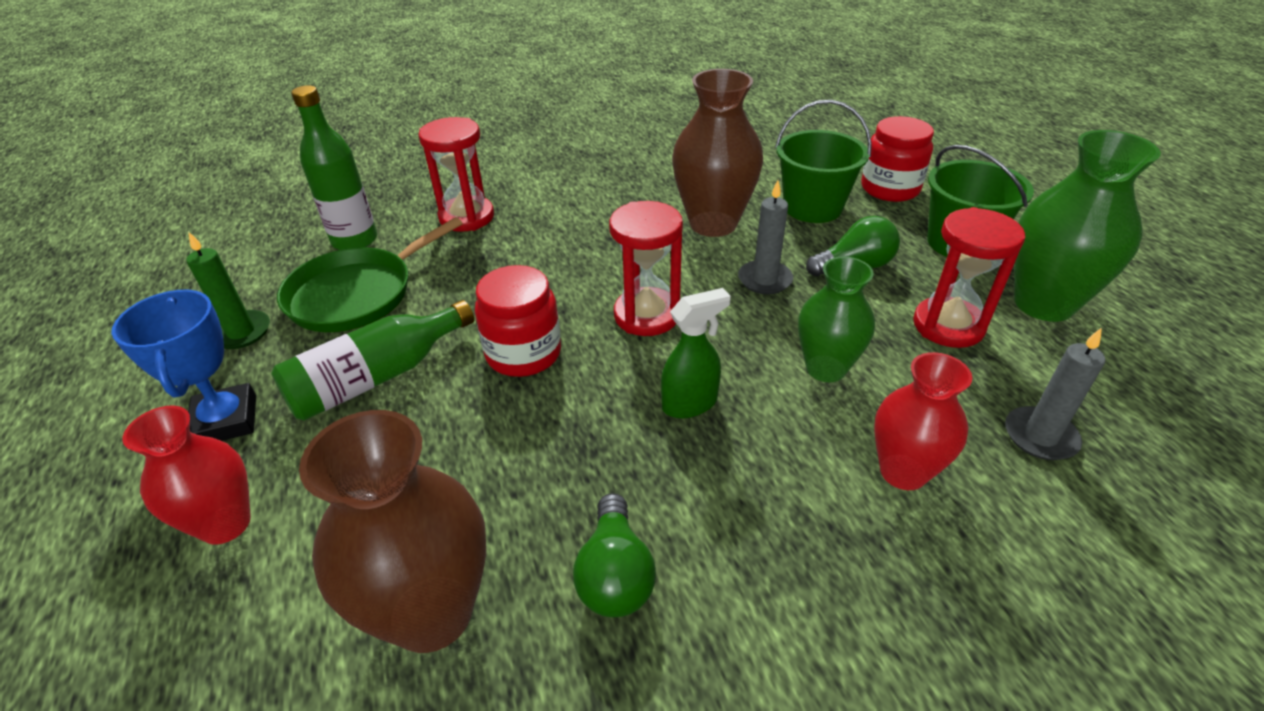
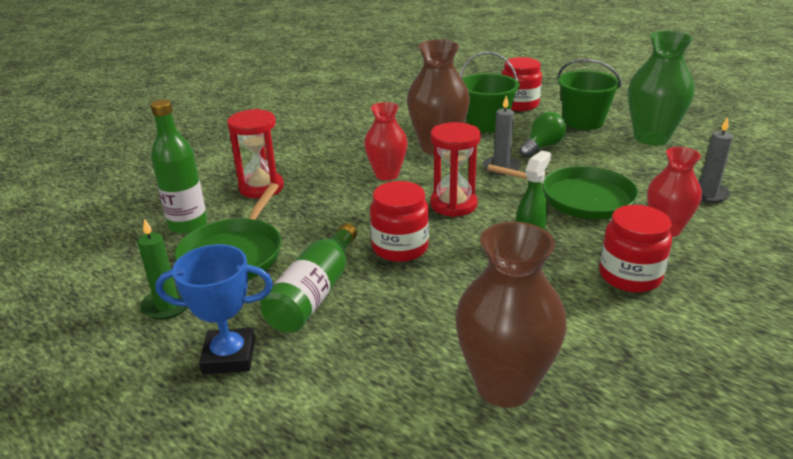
camera: 30 degrees left, 10 degrees down
blue trophy [111,290,256,441] -> blue trophy turned 45 degrees counterclockwise [155,244,273,374]
red vase [122,406,251,545] -> red vase moved to [364,102,408,181]
green light bulb [573,493,656,617] -> none
green vase [798,256,875,382] -> green pan [487,164,638,220]
red hourglass [913,207,1025,348] -> none
none -> red jar [599,205,672,293]

